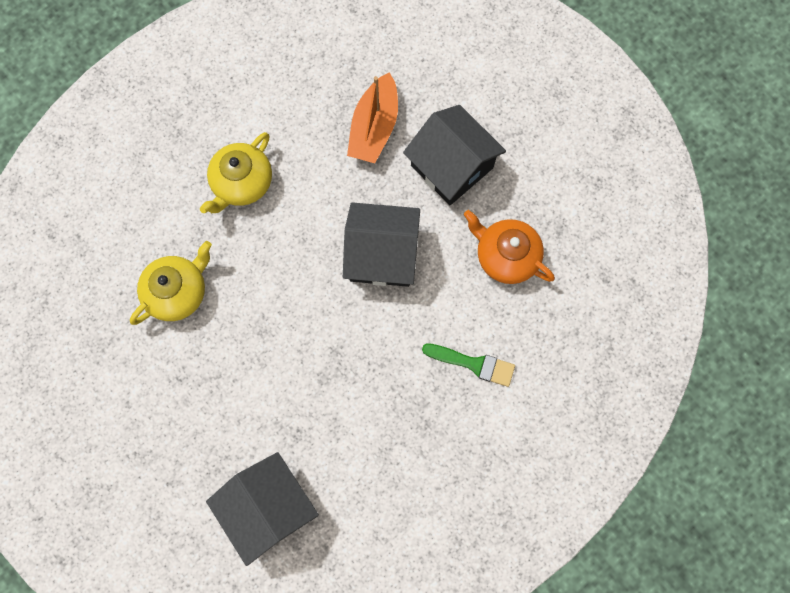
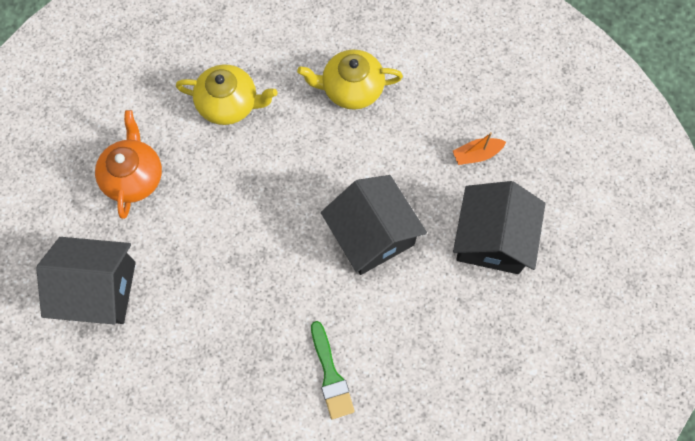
camera: 55 degrees right, 5 degrees down
black house [206,452,319,566] -> black house turned 75 degrees clockwise [36,237,136,324]
orange boat [347,72,398,163] -> orange boat [453,132,506,165], size x0.55
orange teapot [464,210,555,284] -> orange teapot moved to [95,110,162,219]

